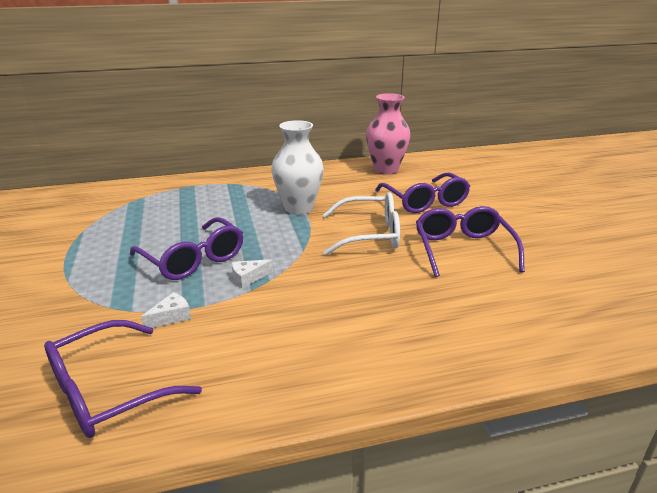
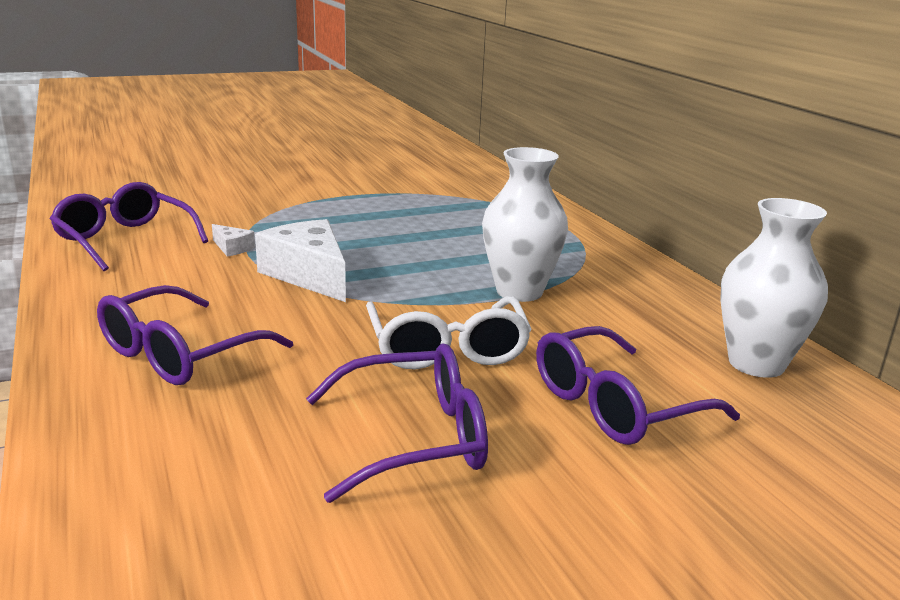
camera: 80 degrees right, 5 degrees down
purple glasses [130,217,243,280] -> purple glasses moved to [97,285,293,385]
white cheese [232,259,273,288] -> white cheese [255,219,346,302], size x2.21
pink vase [366,93,410,175] -> white vase [720,198,828,378]

